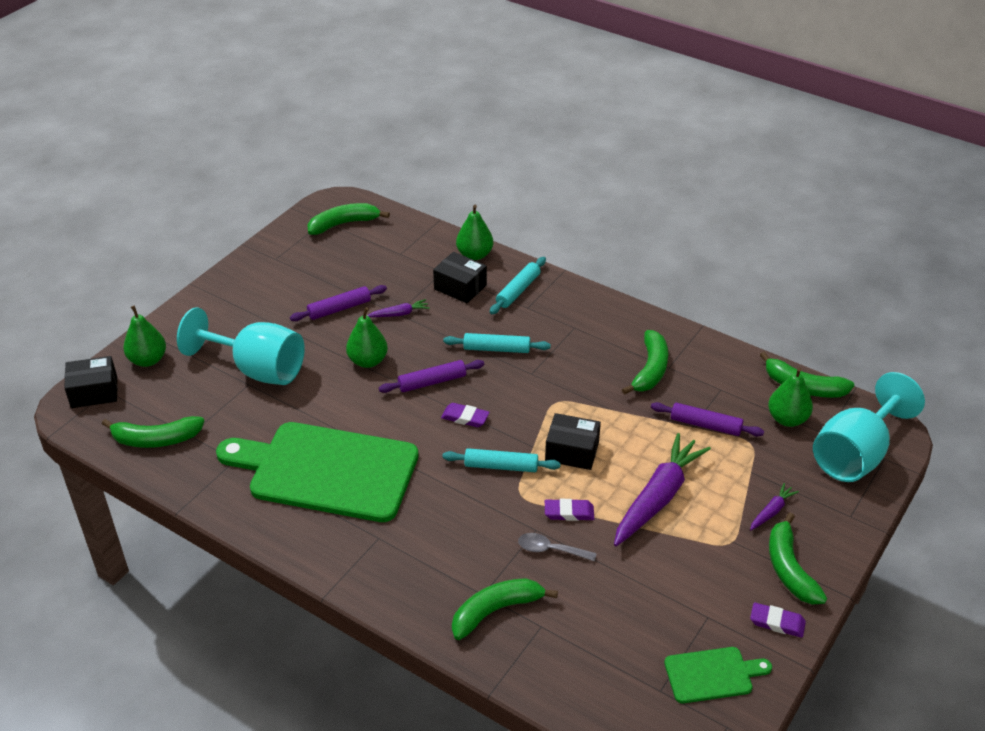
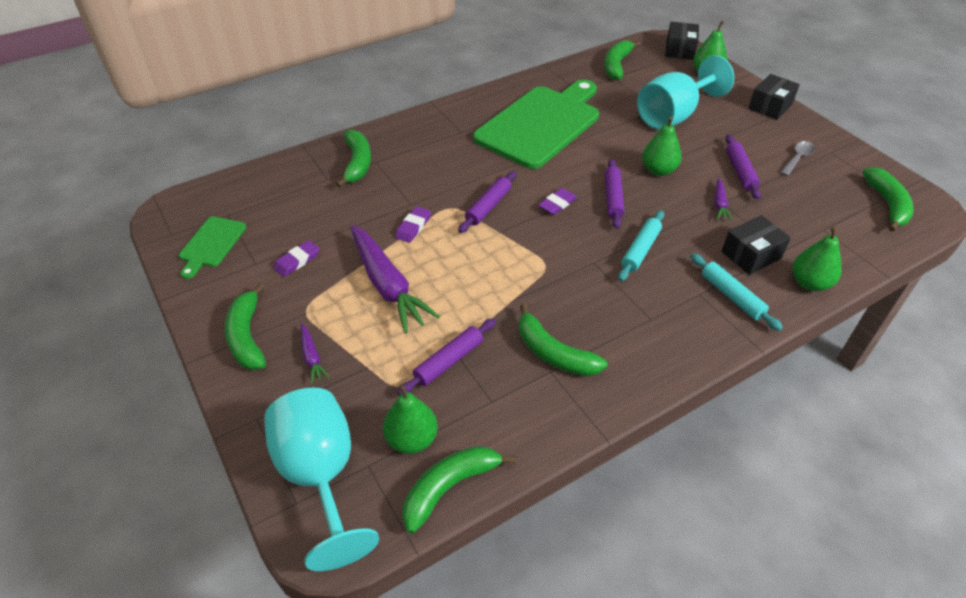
camera: 115 degrees right, 5 degrees up
turquoise rolling pin [442,448,561,472] -> purple rolling pin [458,171,517,233]
grey spoon [518,533,597,562] -> grey spoon moved to [780,141,815,176]
black box [545,413,601,470] -> black box moved to [748,74,800,120]
purple eraser [750,602,806,638] -> purple eraser moved to [273,240,320,277]
green banana [769,513,827,605] -> green banana turned 120 degrees counterclockwise [225,283,266,370]

